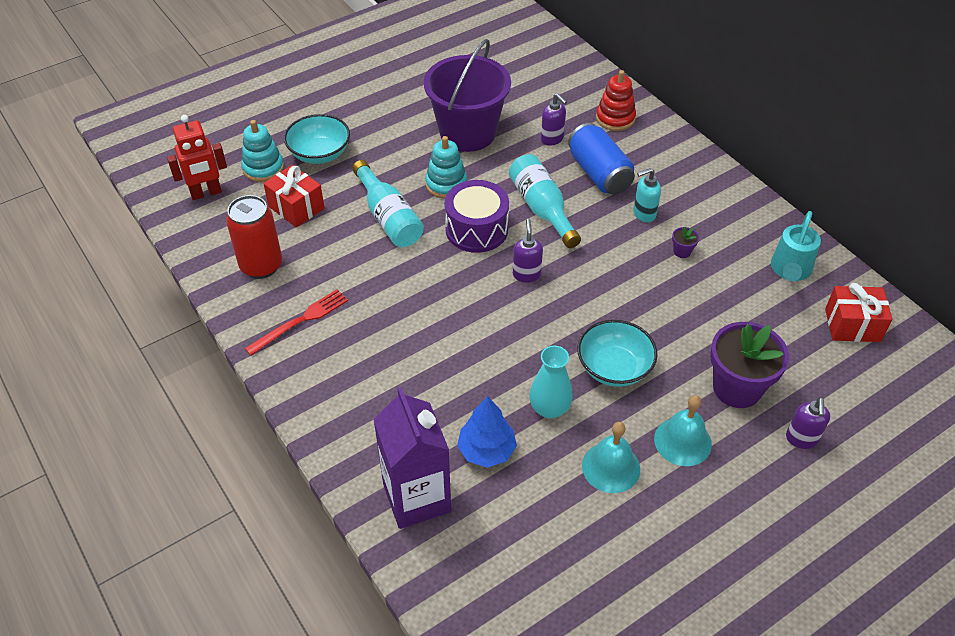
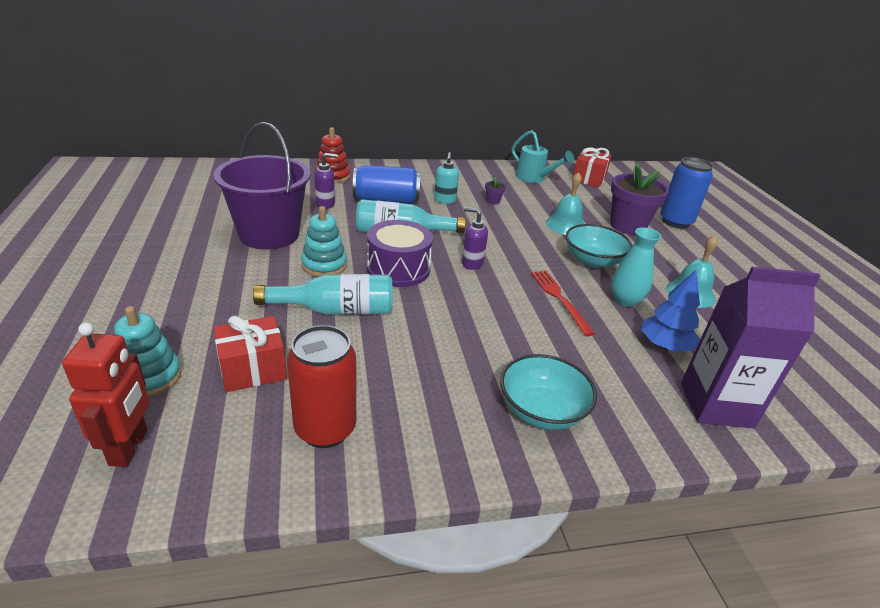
camera: 70 degrees left, 15 degrees down
red fork [245,289,348,355] -> red fork moved to [531,271,595,336]
turquoise bowl [284,114,350,164] -> turquoise bowl moved to [500,354,597,430]
turquoise bell [654,395,712,466] -> turquoise bell moved to [546,172,584,235]
purple soap dispenser [786,398,830,449] -> blue can [661,157,713,229]

